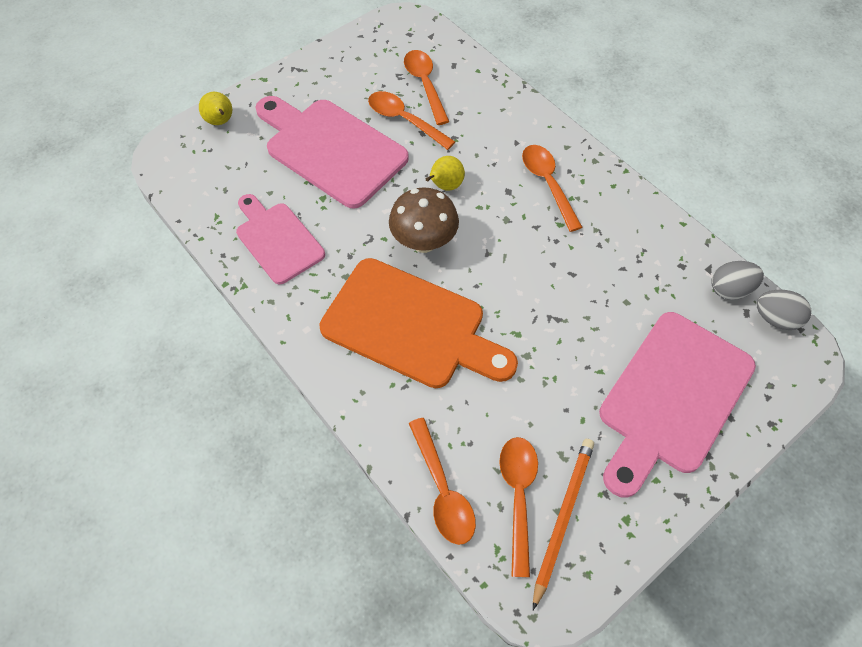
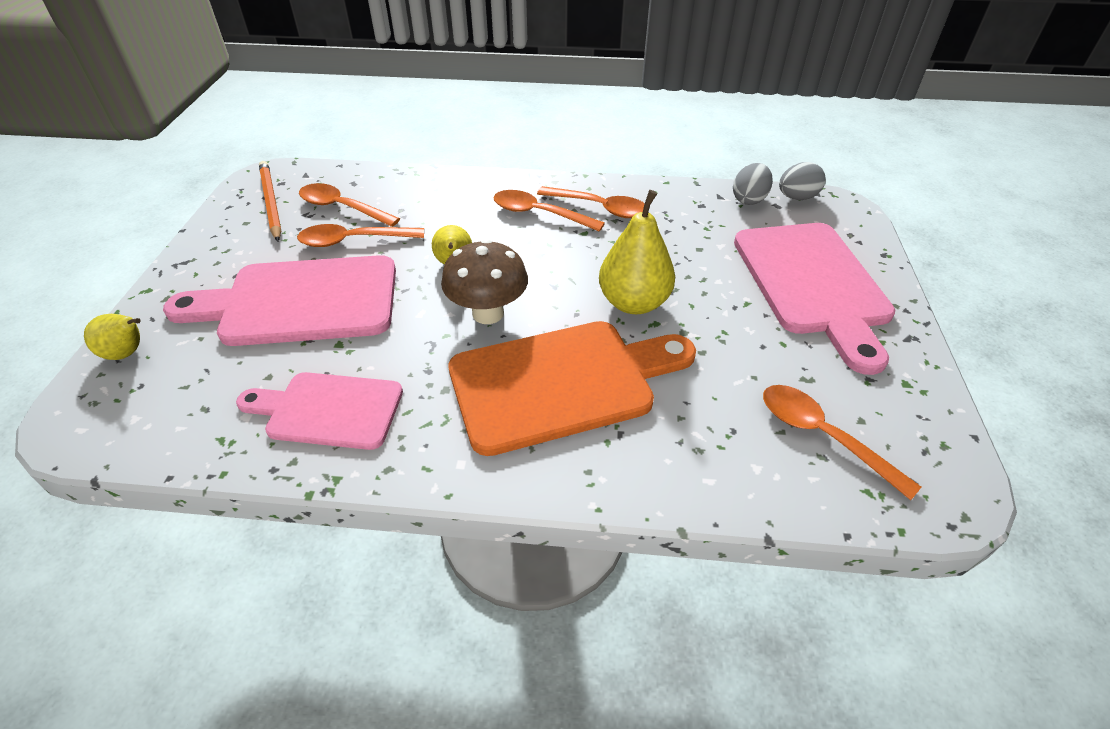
camera: 45 degrees left, 15 degrees down
orange spoon [409,418,476,545] -> orange spoon moved to [537,186,645,218]
orange pencil [533,439,594,610] -> orange pencil moved to [259,161,282,241]
none -> yellow pear [599,190,675,314]

